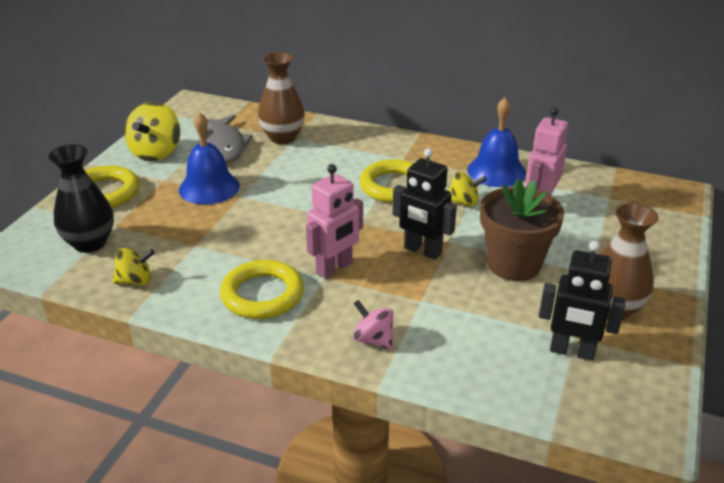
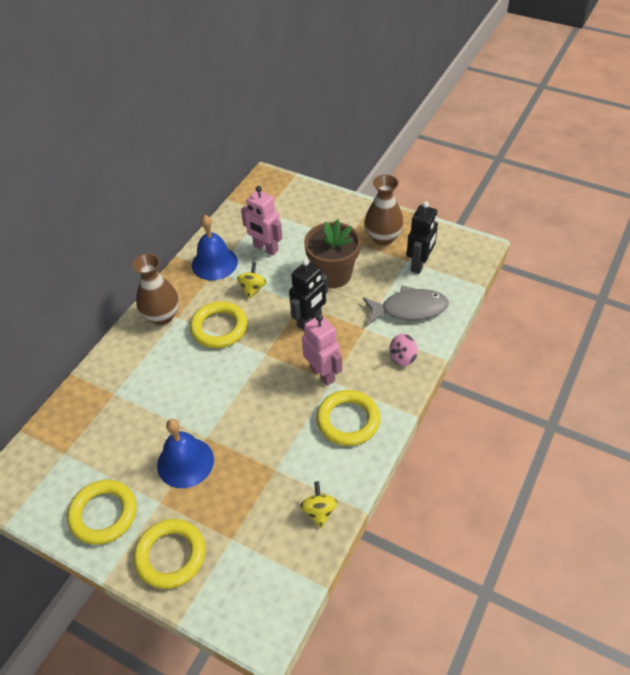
camera: 80 degrees left, 15 degrees up
black vase [48,144,114,253] -> none
yellow spinning top [124,102,180,161] -> yellow ring [67,480,137,545]
grey fish [206,115,253,163] -> grey fish moved to [363,285,449,325]
brown vase [258,52,305,144] -> brown vase moved to [132,253,179,325]

